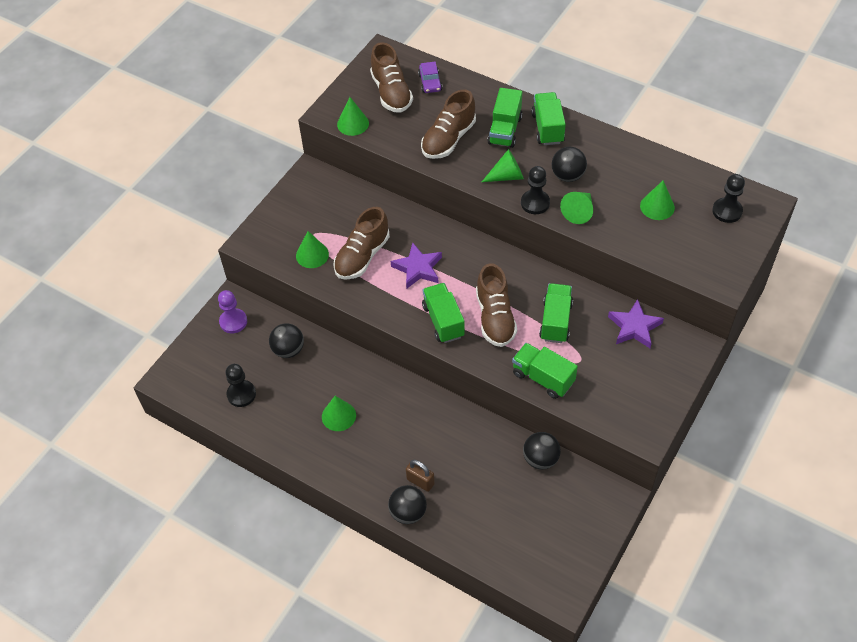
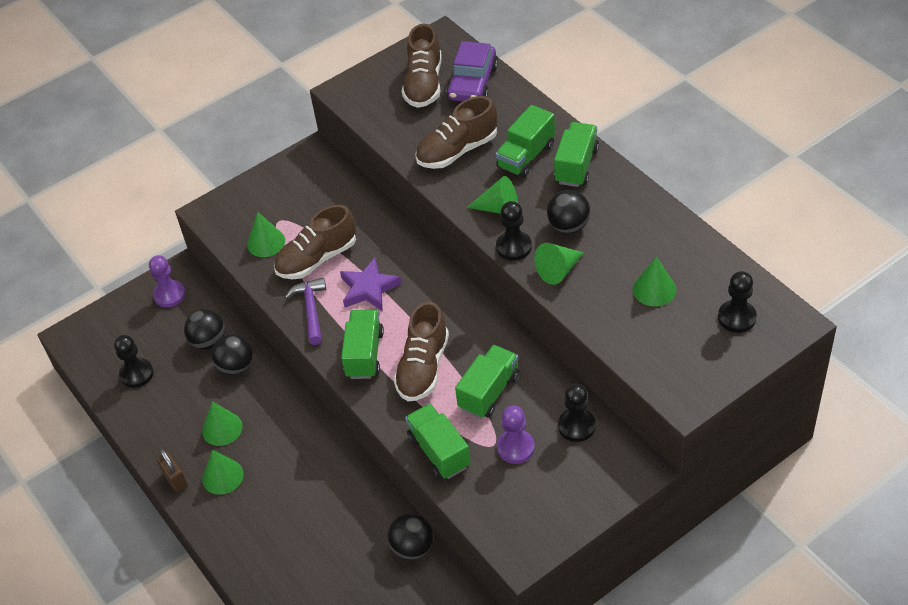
camera: 25 degrees right, 5 degrees down
green cone [337,97,369,136] -> green cone moved to [202,450,244,495]
black ball [388,485,427,524] -> black ball moved to [211,334,253,375]
brown padlock [406,460,435,492] -> brown padlock moved to [156,449,188,492]
purple car [418,62,442,93] -> purple car [446,41,498,101], size x1.66
purple star [608,299,664,348] -> black pawn [558,384,596,442]
none -> purple hammer [285,277,326,345]
none -> purple pawn [497,405,535,464]

